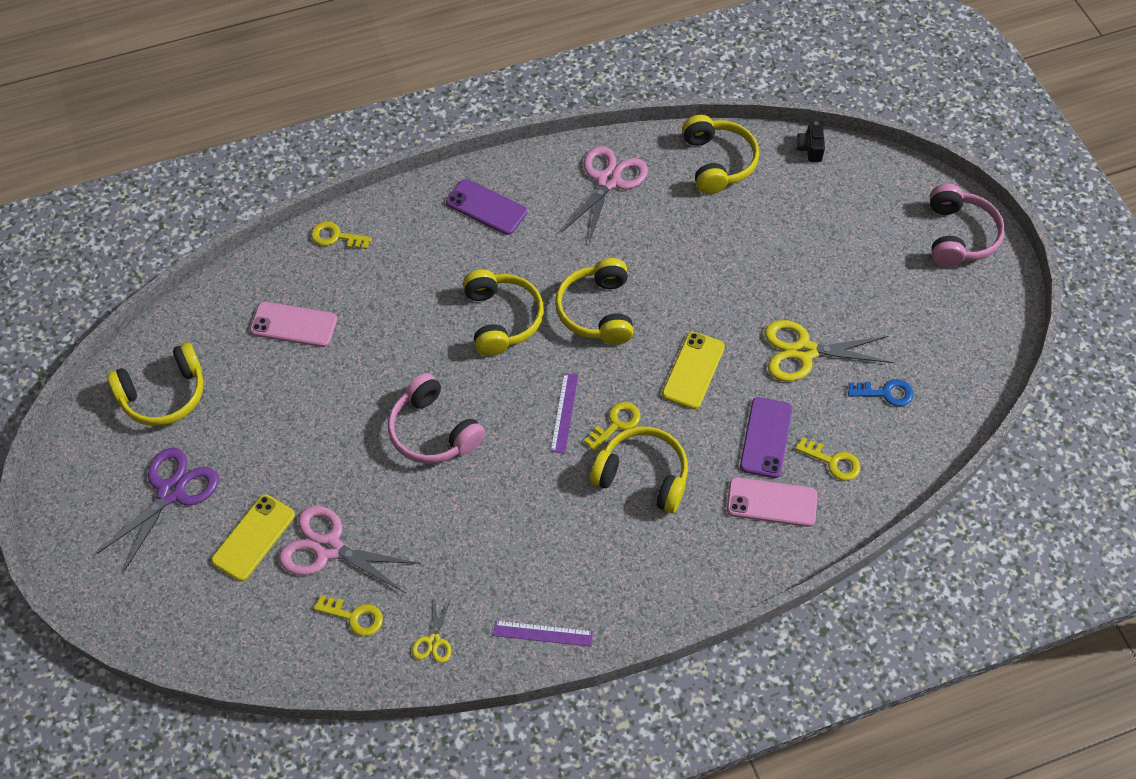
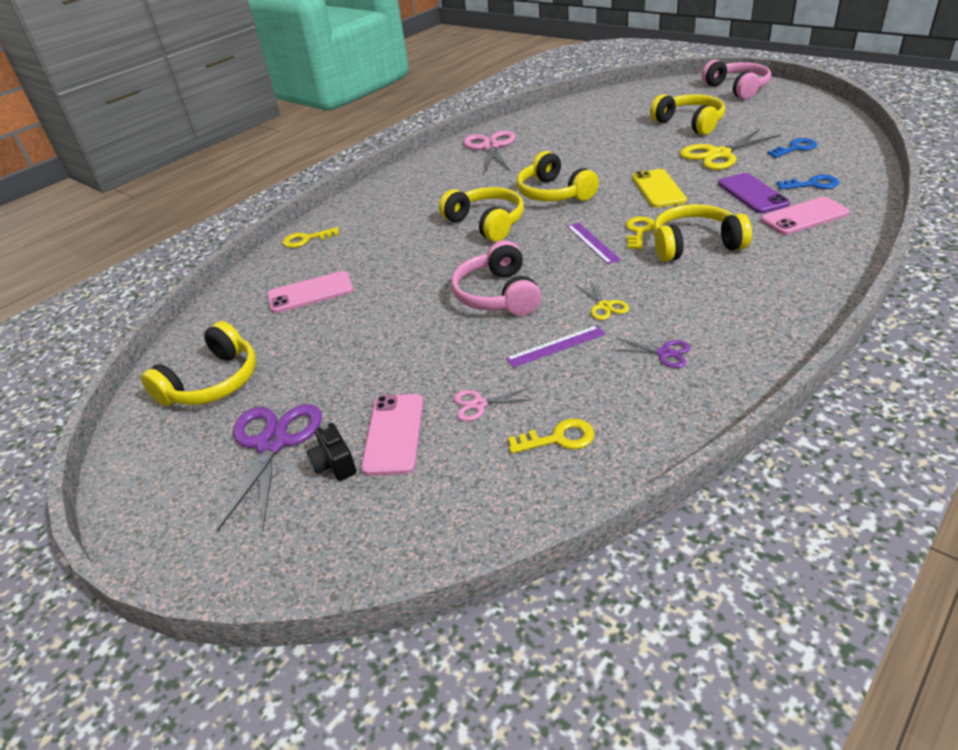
camera: 25 degrees left, 20 degrees down
yellow phone [211,494,295,581] -> pink phone [361,394,423,476]
pink scissors [279,506,420,593] -> pink scissors [454,388,533,421], size x0.49
pink headphones [388,373,485,464] -> pink headphones turned 60 degrees clockwise [451,240,541,316]
yellow scissors [412,597,451,663] -> yellow scissors moved to [577,281,629,320]
purple phone [446,179,527,235] -> none
purple ruler [493,620,593,647] -> purple ruler moved to [506,325,605,368]
yellow headphones [682,115,759,194] -> yellow headphones moved to [650,94,725,135]
yellow key [796,437,861,481] -> blue key [777,175,839,190]
black camera [797,121,825,162] -> black camera moved to [307,423,356,481]
none -> purple scissors [612,338,691,368]

